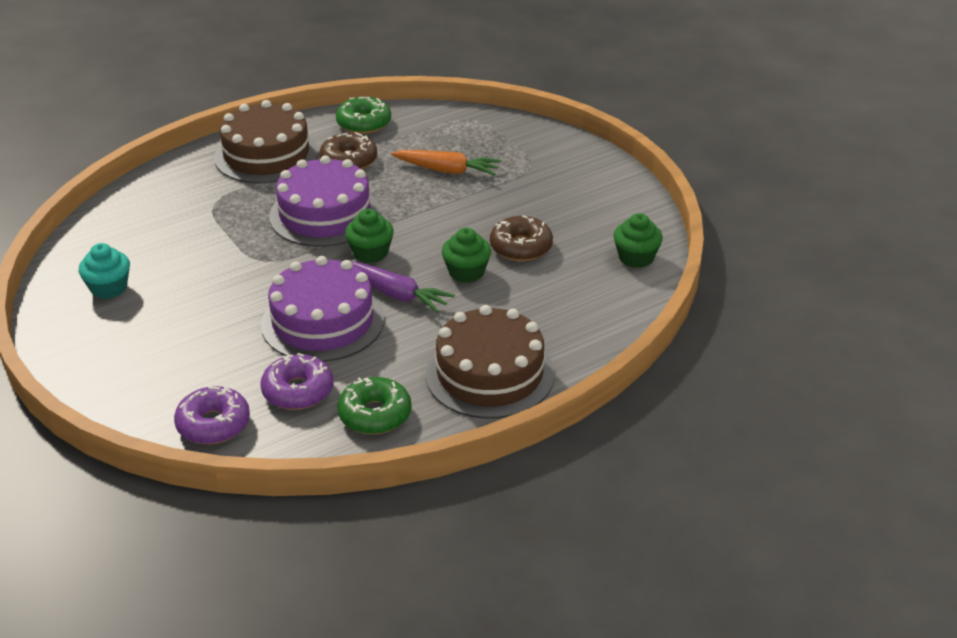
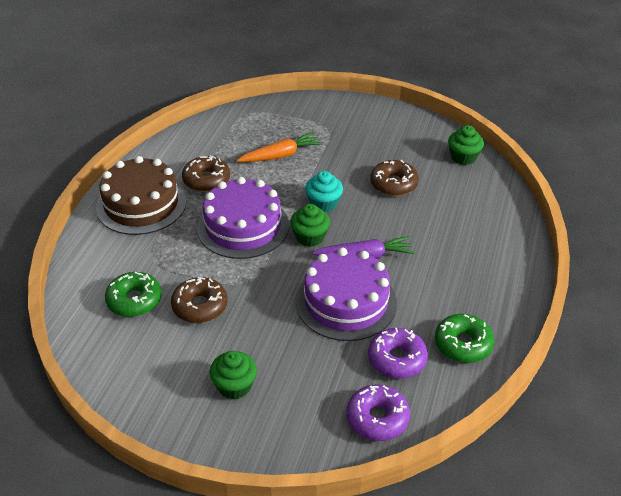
camera: 40 degrees left, 5 degrees up
turquoise cupcake [79,243,130,299] -> turquoise cupcake moved to [305,171,343,212]
green donut [336,97,391,134] -> green donut moved to [105,272,162,317]
brown cake [426,305,555,419] -> none
green cupcake [442,228,491,283] -> green cupcake moved to [210,351,257,399]
none -> brown donut [171,277,227,323]

